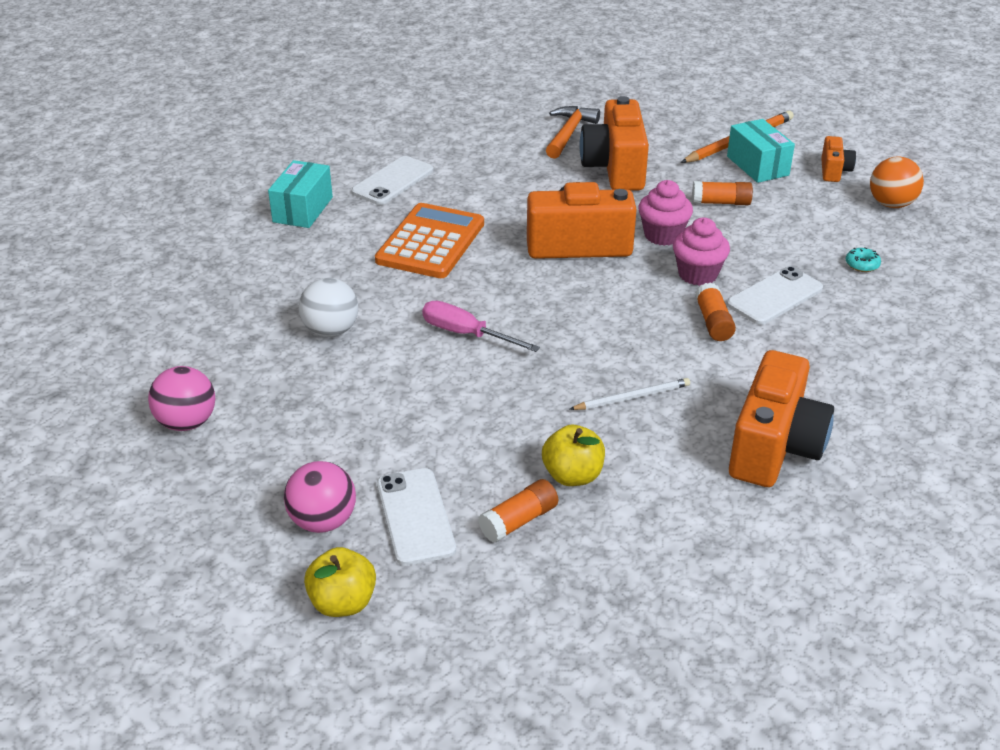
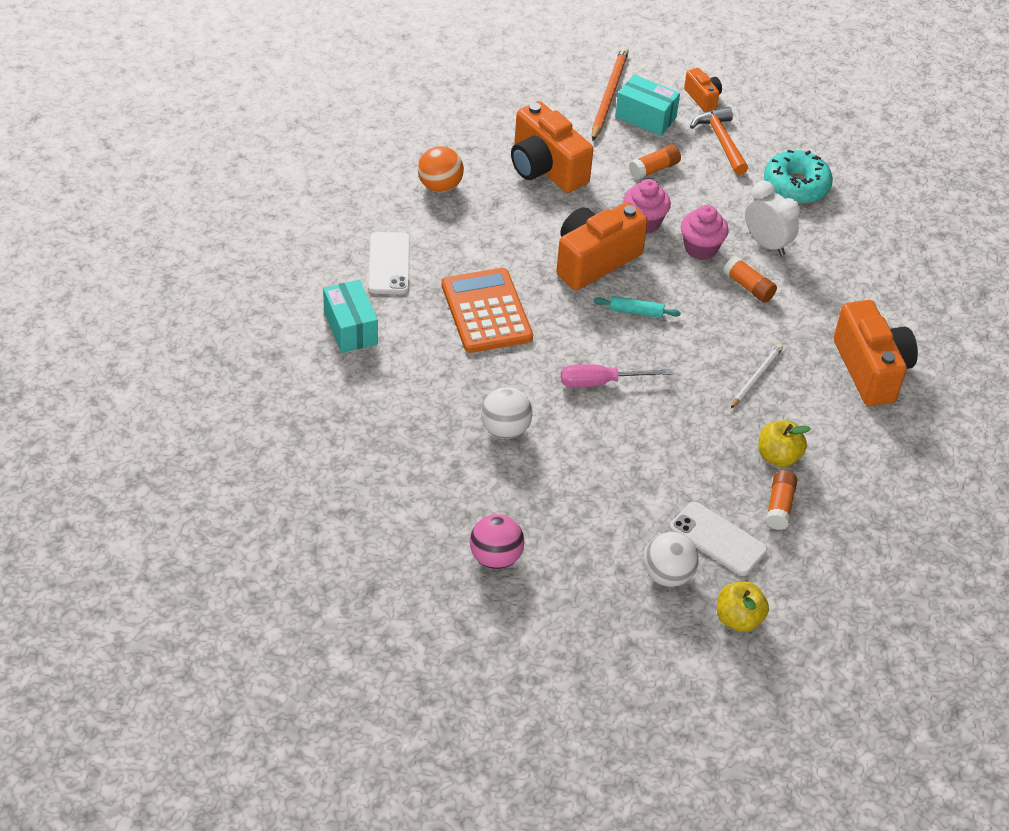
camera: 40 degrees left, 10 degrees up
pink ball [284,461,356,533] -> white ball [644,532,699,587]
orange hammer [546,106,600,159] -> orange hammer moved to [690,107,748,175]
white phone [727,266,823,325] -> white clock [745,181,800,256]
turquoise donut [846,247,881,272] -> turquoise donut [764,150,833,204], size x2.39
orange ball [870,156,924,208] -> orange ball moved to [418,146,464,192]
none -> turquoise rolling pin [594,296,681,318]

